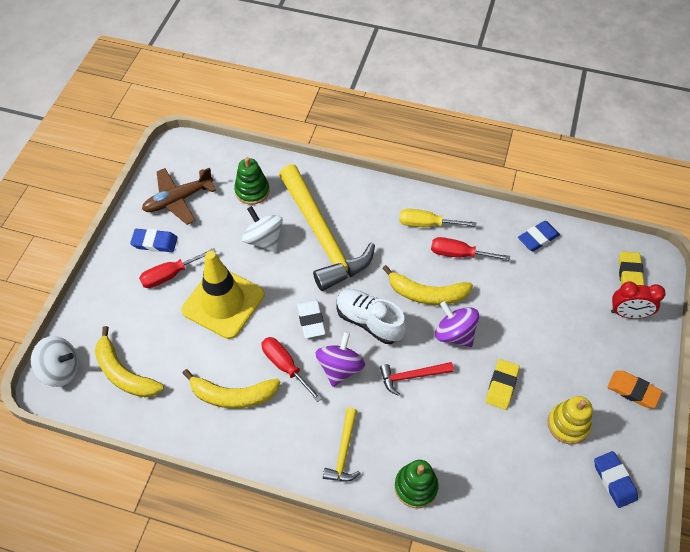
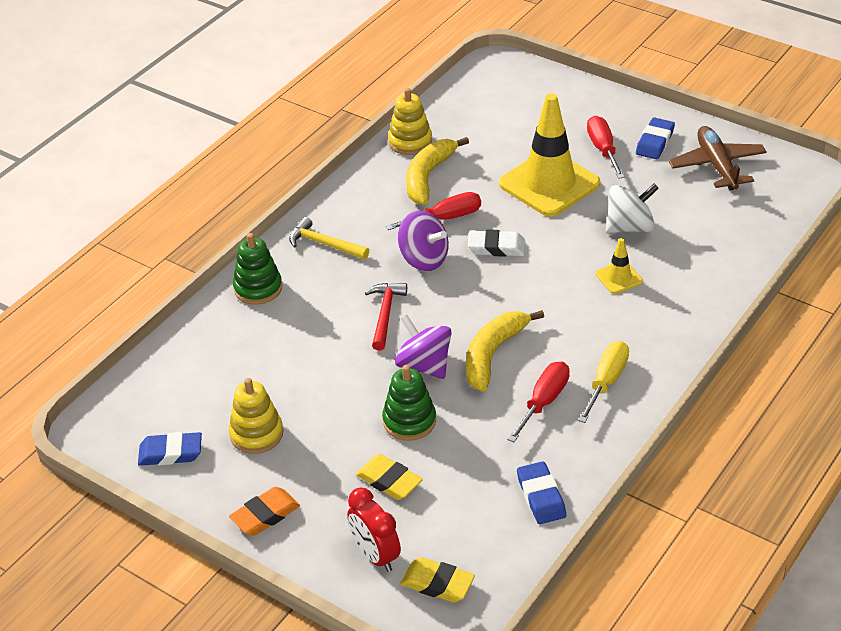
camera: 110 degrees right, 15 degrees down
white spinning top [31,336,79,387] -> none
yellow banana [95,326,164,397] -> none
green stacking toy [234,157,270,205] -> green stacking toy moved to [382,365,436,441]
yellow hammer [279,164,375,291] -> yellow traffic cone [596,238,643,294]
white shoe [337,289,407,344] -> none
purple spinning top [435,301,479,347] -> purple spinning top turned 105 degrees counterclockwise [395,315,452,379]
yellow eraser [486,359,520,410] -> yellow eraser moved to [356,454,423,500]
red clock [611,282,666,319] -> red clock turned 60 degrees counterclockwise [347,488,401,572]
none -> yellow stacking toy [388,88,432,155]

